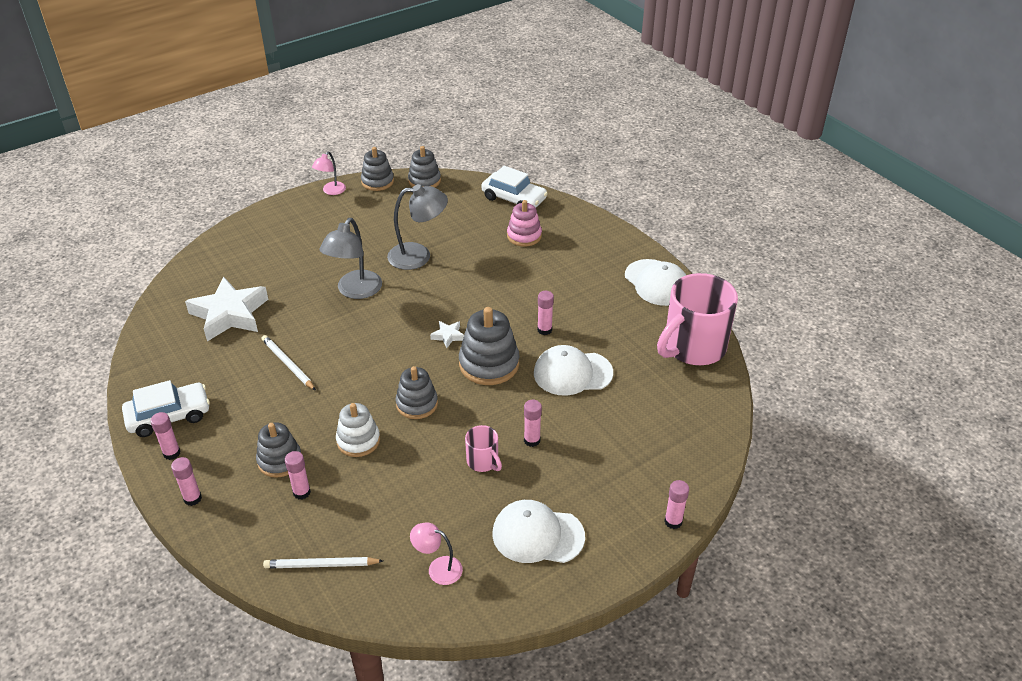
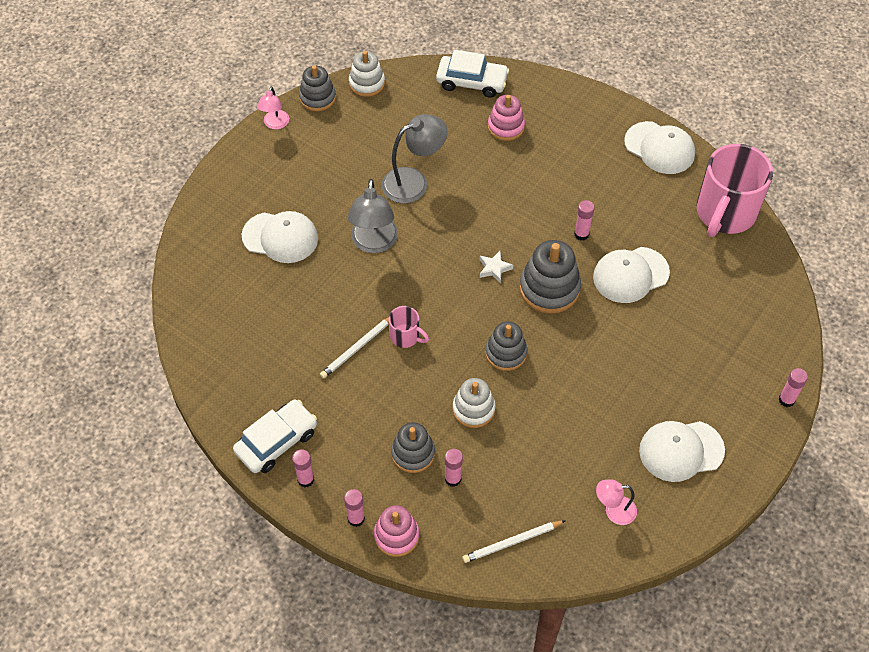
camera: 20 degrees left, 15 degrees up
white star [185,276,268,341] -> none
white pencil [262,335,316,391] -> white pencil turned 75 degrees counterclockwise [320,317,389,379]
grey stacking toy [408,146,441,187] -> white stacking toy [349,51,385,97]
pink mug [465,425,502,472] -> pink mug moved to [389,306,429,348]
pink glue stick [524,400,542,447] -> none
none -> white cap [241,211,318,263]
none -> pink stacking toy [374,505,419,557]

